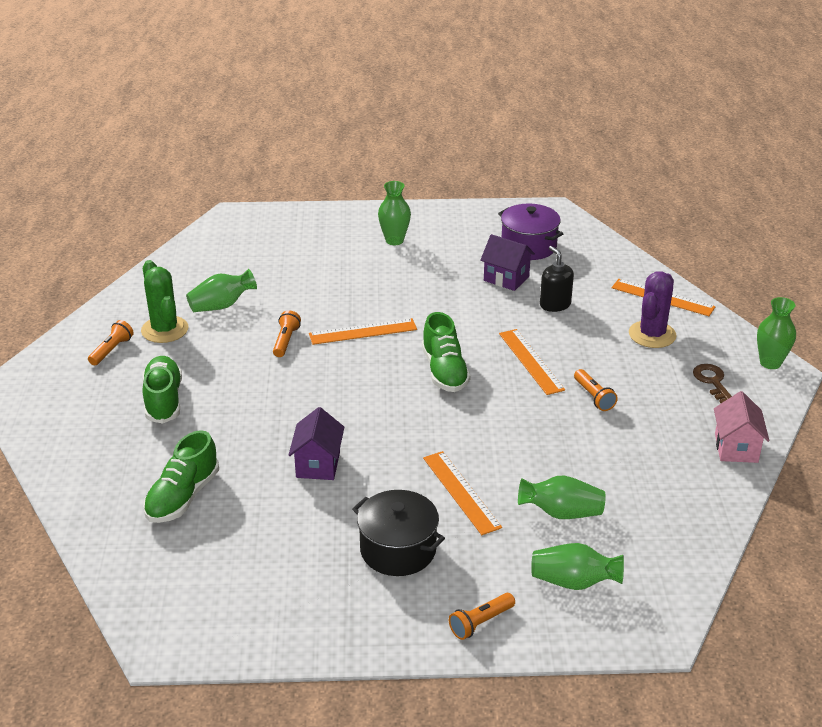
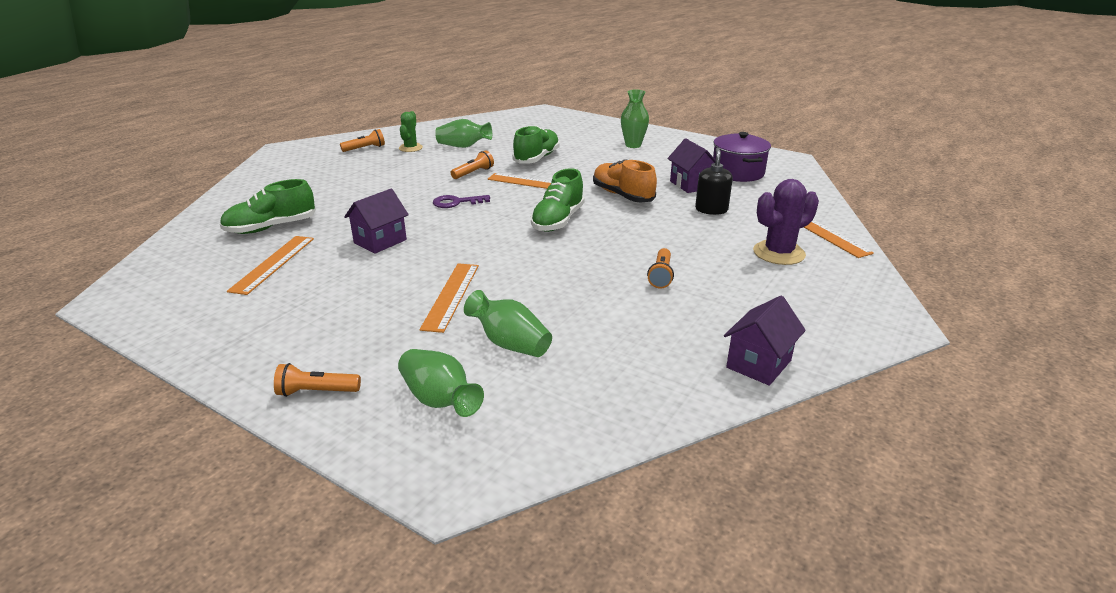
camera: 35 degrees right, 5 degrees down
green cactus [141,260,189,343] -> green cactus [399,111,423,152], size x0.65
green shoe [142,356,182,424] -> green shoe moved to [512,126,560,164]
black pot [352,490,445,576] -> none
orange ruler [499,329,565,395] -> orange ruler moved to [227,236,314,295]
brown key [693,364,732,403] -> none
pink house [714,391,769,463] -> purple house [724,296,806,386]
green vase [757,297,796,369] -> none
none -> purple key [433,195,490,208]
none -> orange shoe [593,159,657,202]

